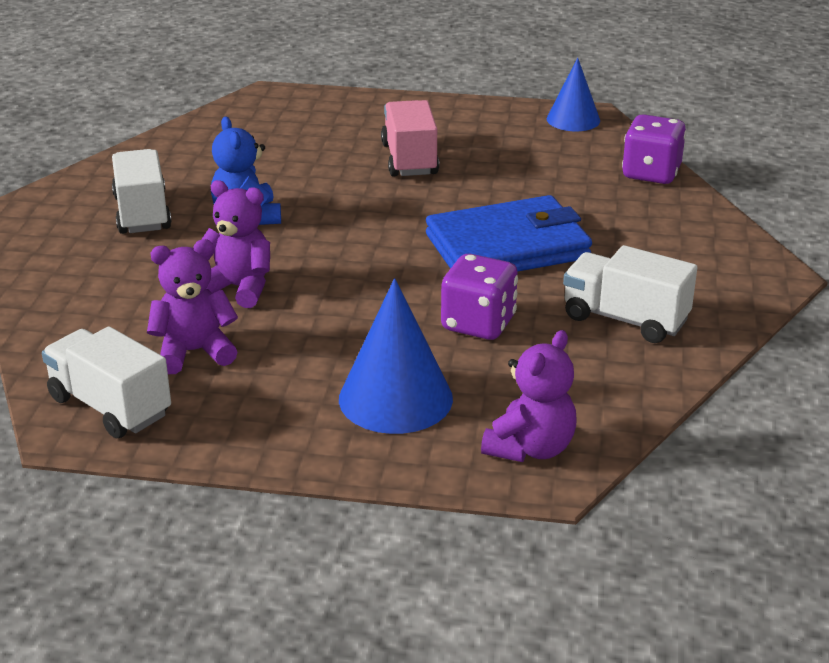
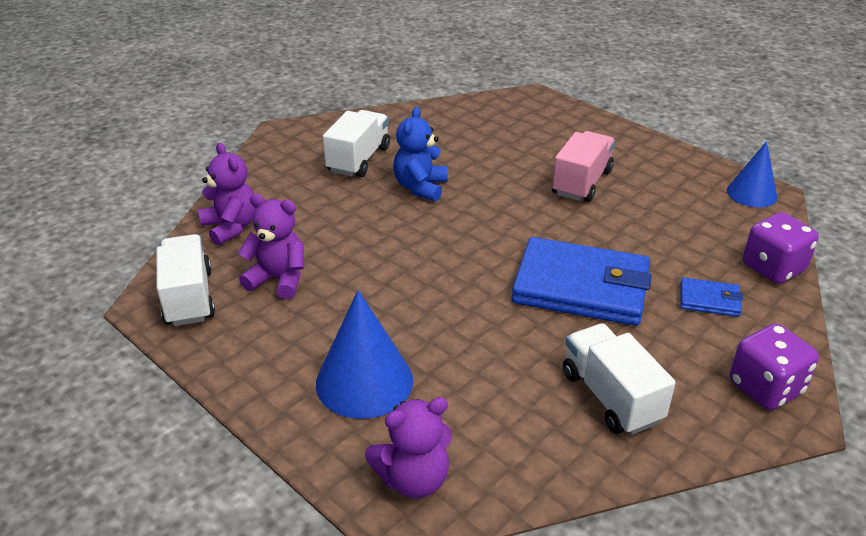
camera: 35 degrees right, 5 degrees up
purple teddy bear [201,180,270,308] -> purple teddy bear moved to [198,143,256,246]
purple dice [441,254,518,340] -> purple dice moved to [730,323,819,410]
none -> blue wallet [680,277,743,317]

